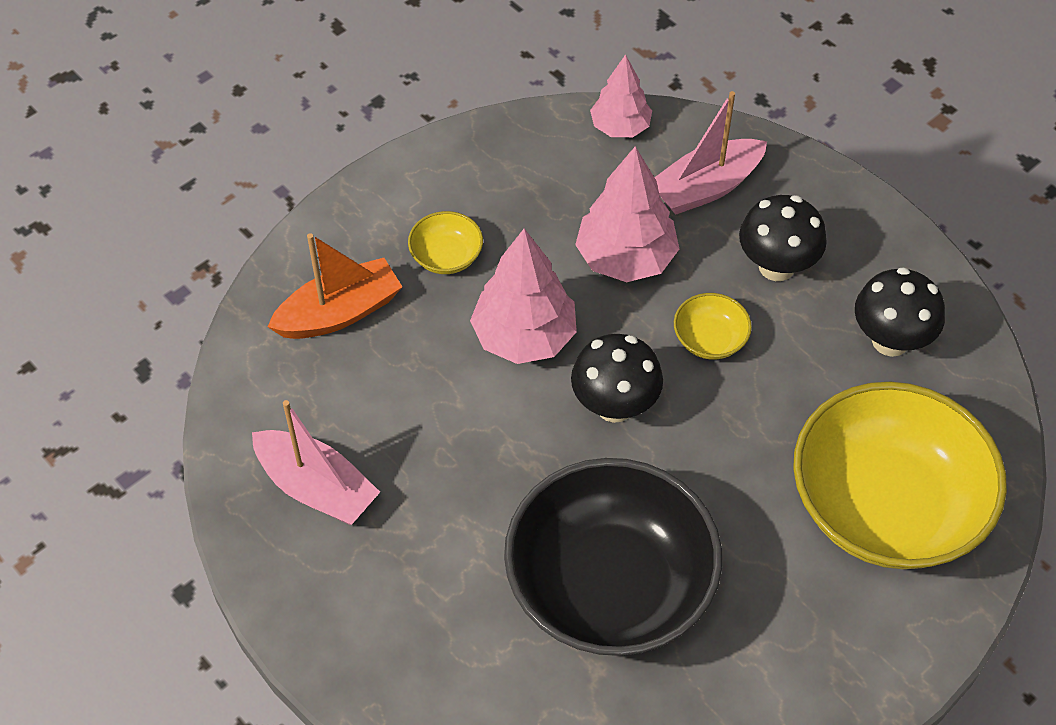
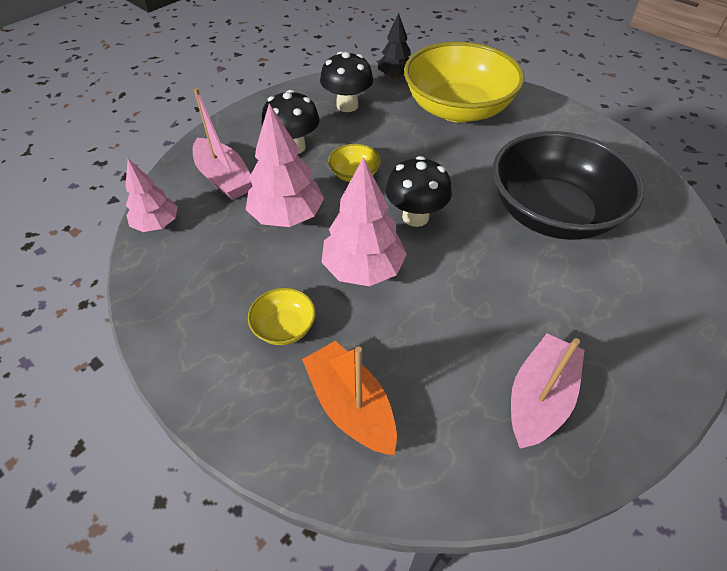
camera: 95 degrees left, 5 degrees down
none -> black tree [378,13,411,79]

